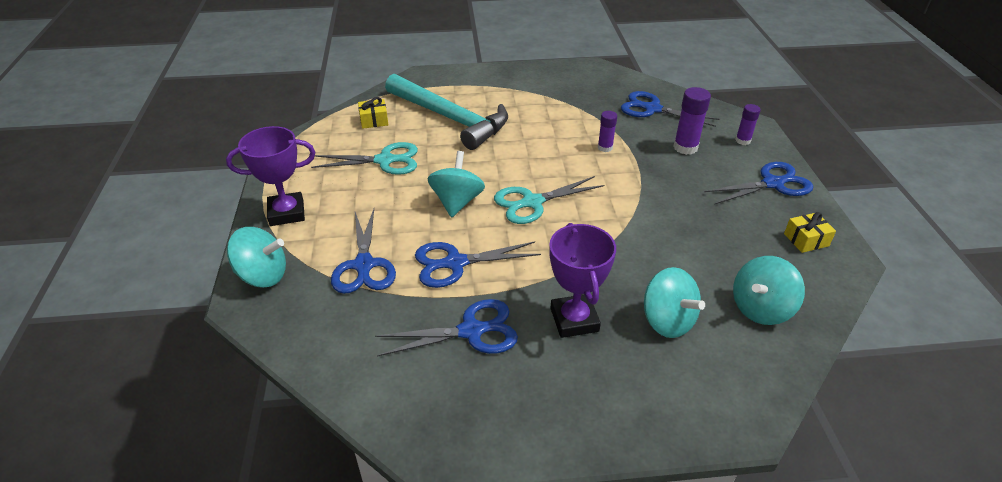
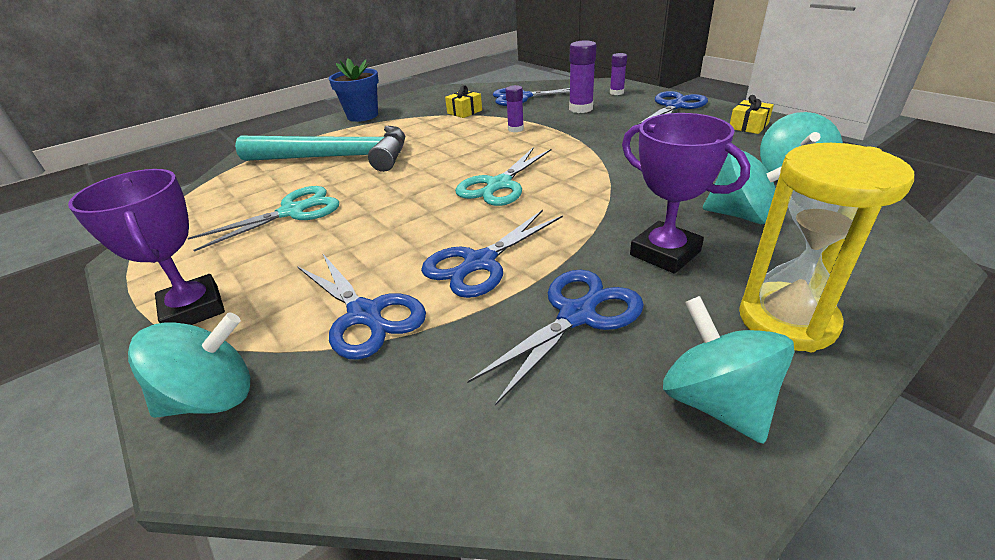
camera: 30 degrees left, 5 degrees down
purple trophy [226,126,315,226] -> purple trophy turned 75 degrees counterclockwise [68,169,225,325]
yellow gift [358,97,388,129] -> yellow gift moved to [445,85,482,118]
turquoise spinning top [427,151,485,218] -> turquoise spinning top moved to [663,296,794,444]
none -> blue flower pot [328,58,379,122]
none -> yellow hourglass [739,143,914,352]

